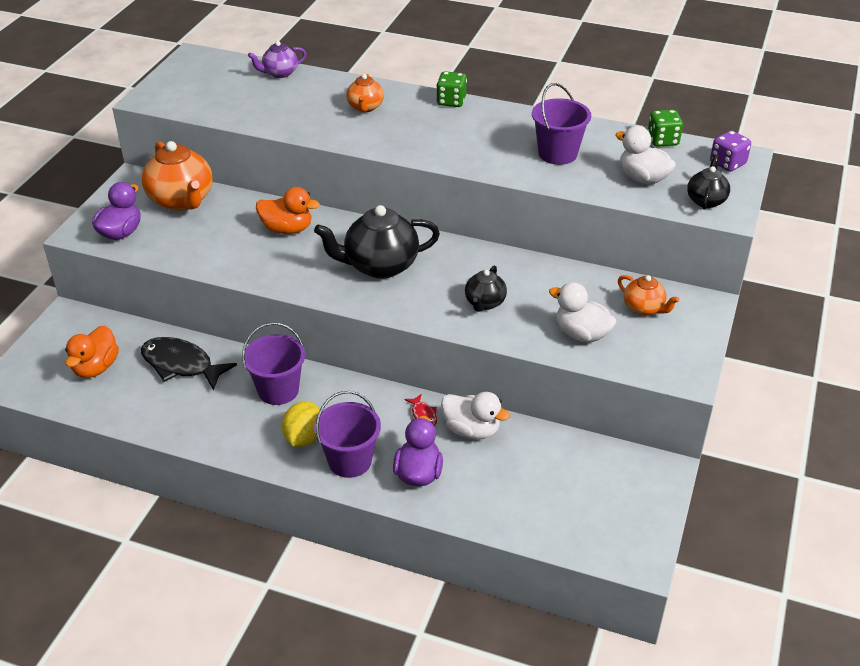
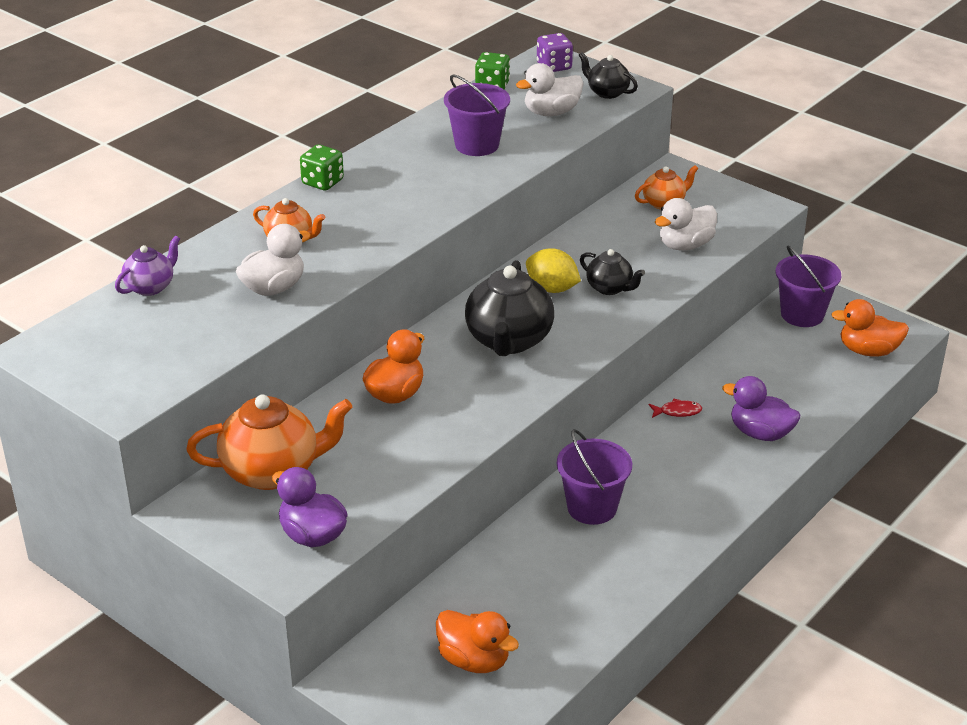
camera: 70 degrees left, 5 degrees down
black fish [141,337,237,391] -> none
purple teapot [248,41,306,78] -> purple teapot turned 135 degrees counterclockwise [115,236,180,296]
yellow lemon [282,401,320,447] -> yellow lemon moved to [526,248,581,293]
purple bucket [314,391,381,478] -> purple bucket moved to [776,246,841,327]
white duck [441,392,510,440] -> white duck moved to [236,224,311,296]
none -> orange duck [831,299,909,357]

